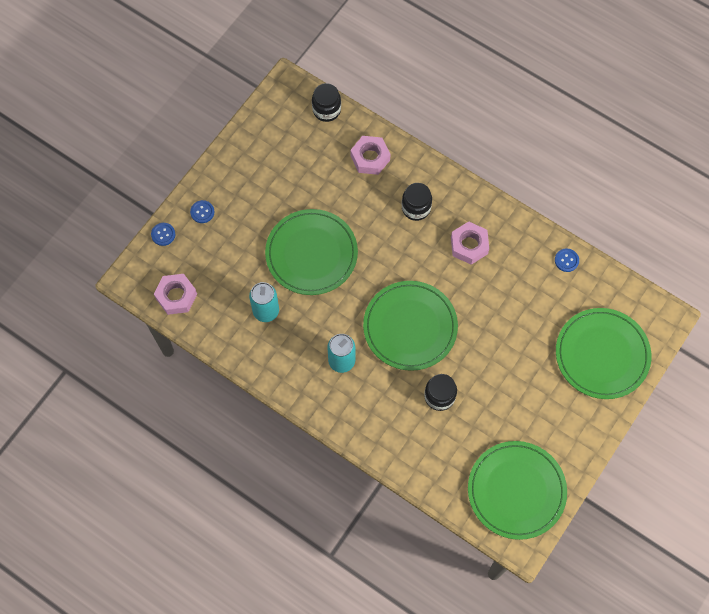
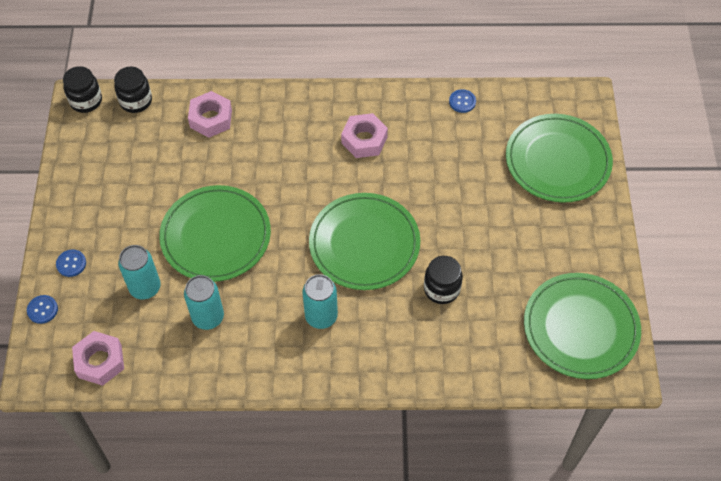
camera: 35 degrees left, 10 degrees down
black jar [402,183,432,221] -> black jar moved to [63,66,102,113]
none -> turquoise can [118,245,161,299]

